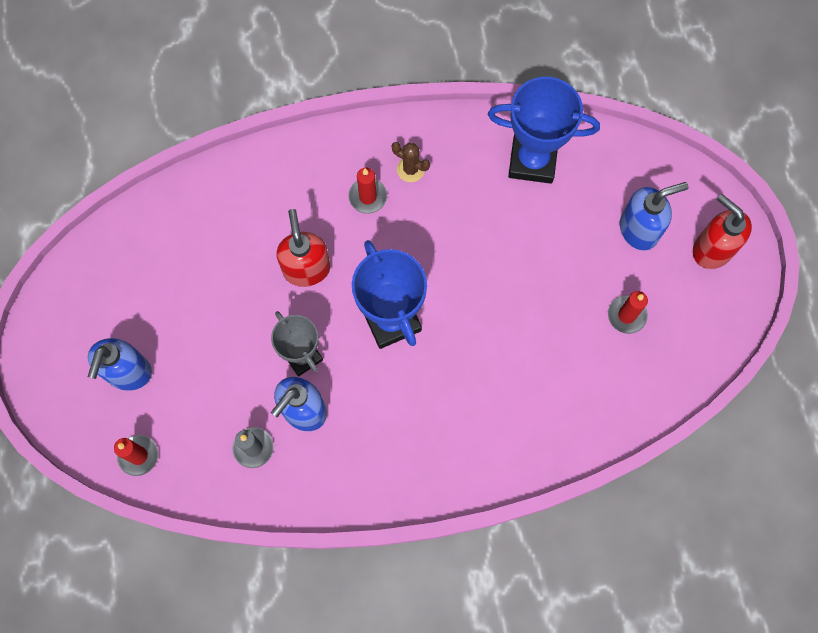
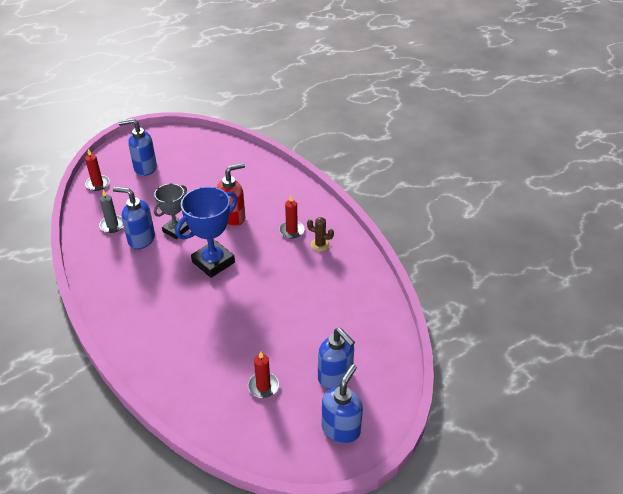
camera: 70 degrees right, 30 degrees down
brown cactus [392,142,430,182] -> brown cactus turned 75 degrees counterclockwise [307,217,334,251]
blue trophy [488,77,600,184] -> none
red soap dispenser [693,194,752,269] -> blue soap dispenser [322,364,363,444]

